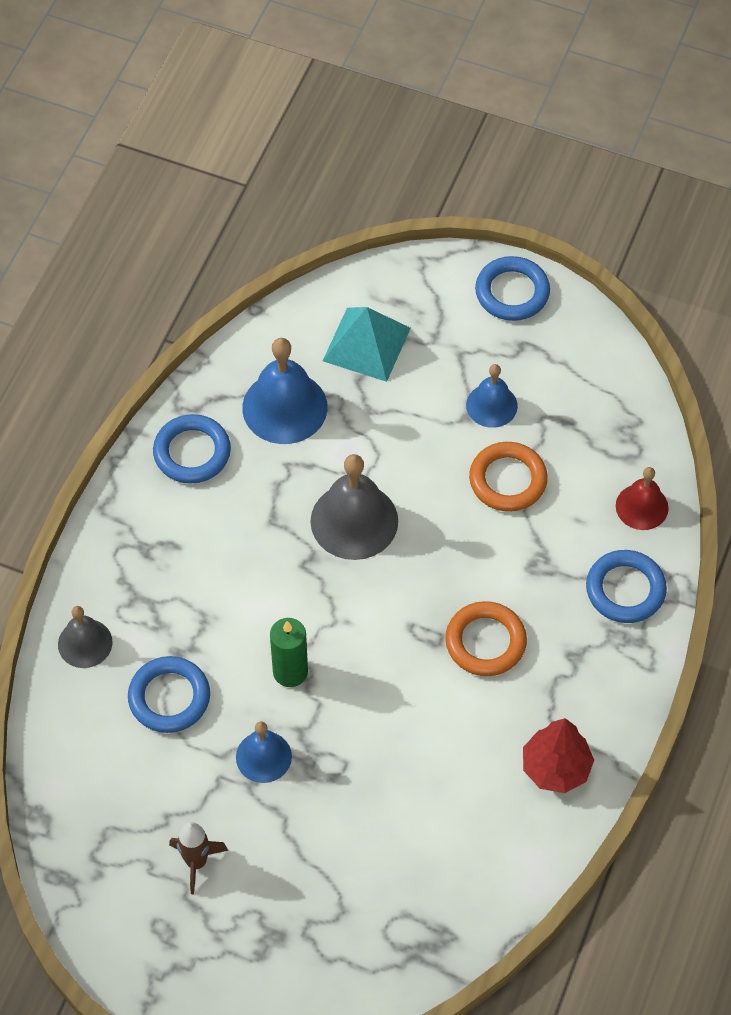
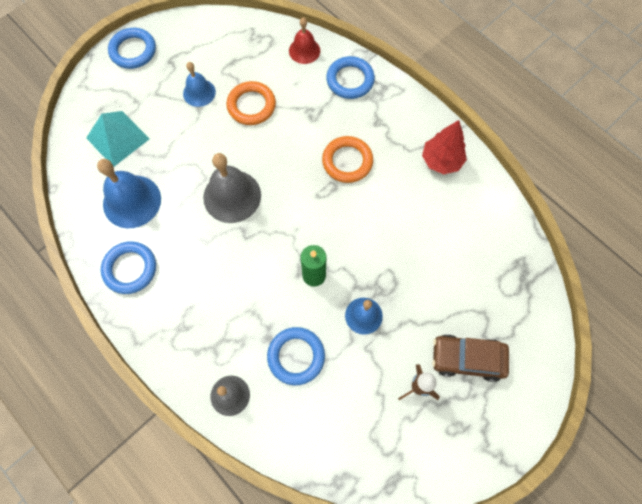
camera: 65 degrees left, 10 degrees up
none -> brown car [432,334,509,382]

